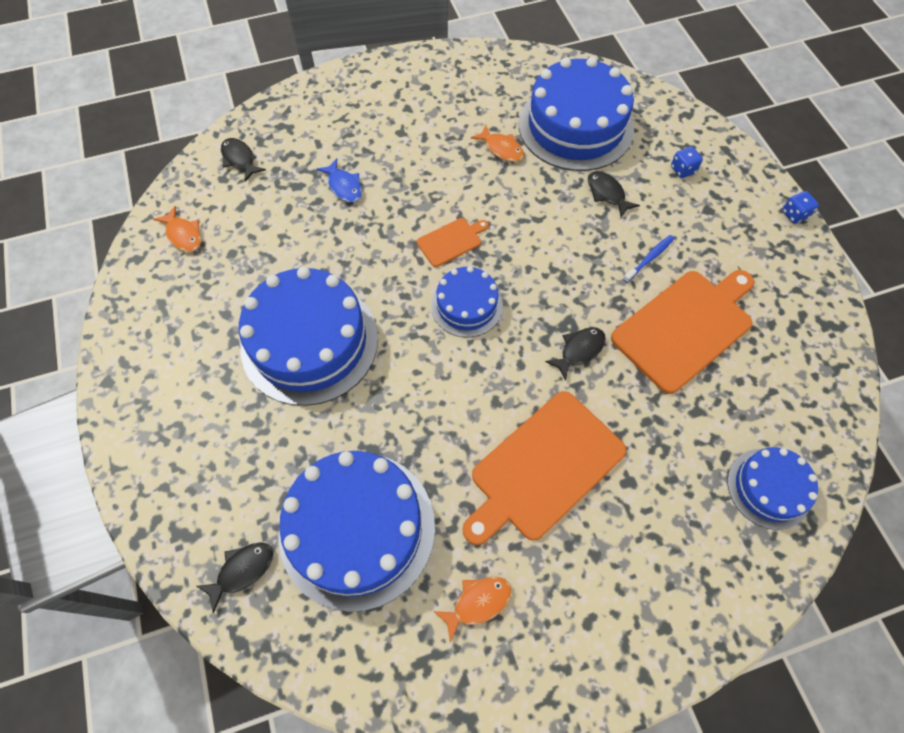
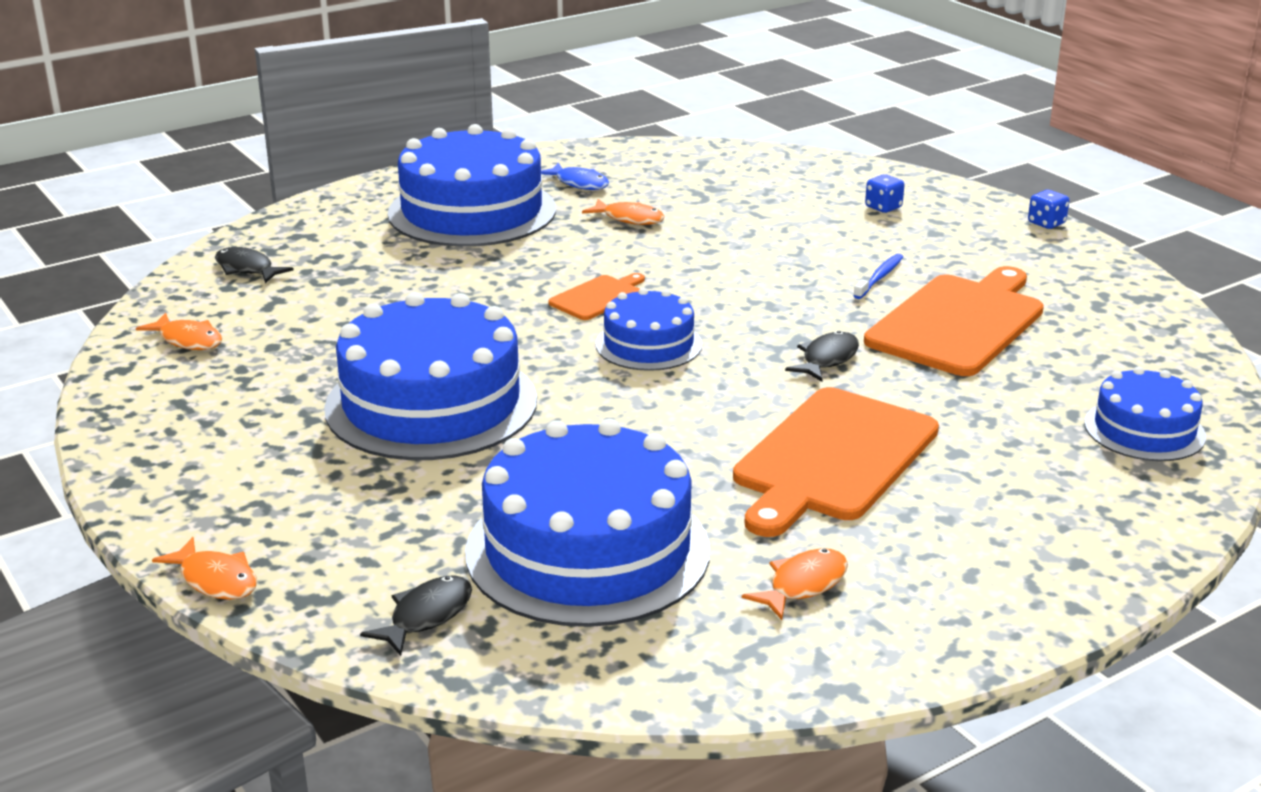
camera: 15 degrees left, 35 degrees down
blue fish [316,158,362,202] -> blue fish moved to [541,163,609,190]
blue cake [519,57,634,171] -> blue cake moved to [388,124,556,247]
black fish [588,171,640,217] -> none
none -> orange fish [152,537,258,600]

